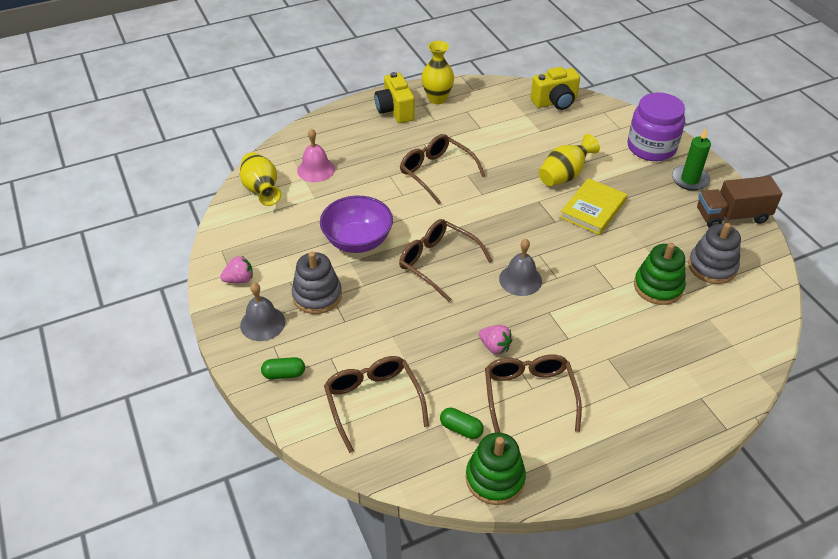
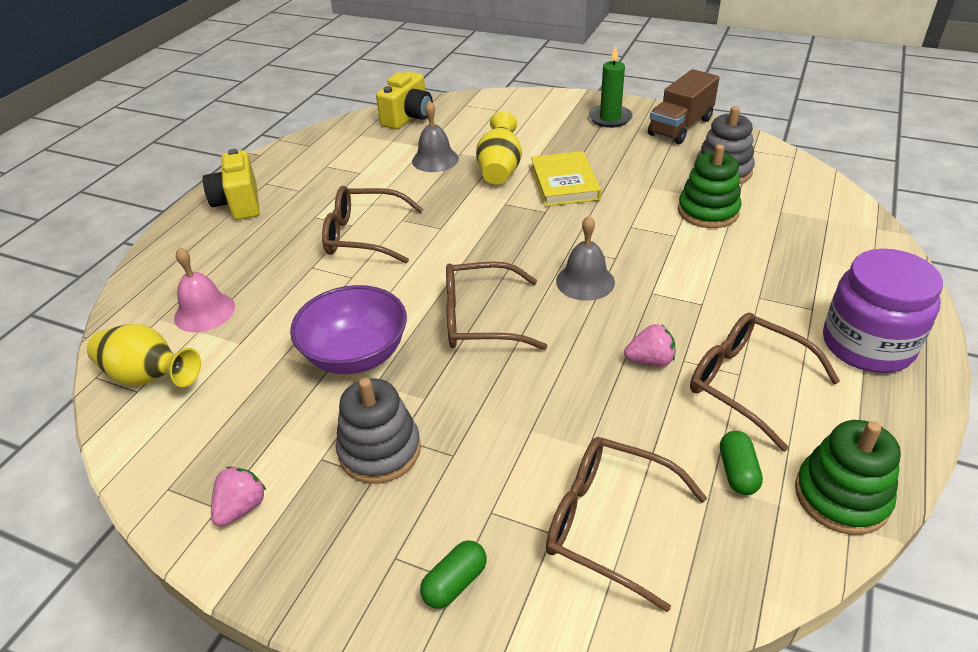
camera: 40 degrees left, 5 degrees down
grey bell [240,283,285,341] -> grey bell moved to [412,100,459,172]
yellow camera [375,72,415,123] -> yellow camera turned 45 degrees clockwise [203,149,260,220]
yellow vase [421,41,454,104] -> none
green capsule [440,408,484,439] -> green capsule turned 75 degrees counterclockwise [720,431,763,495]
purple jar [627,92,685,161] -> purple jar moved to [823,249,943,373]

